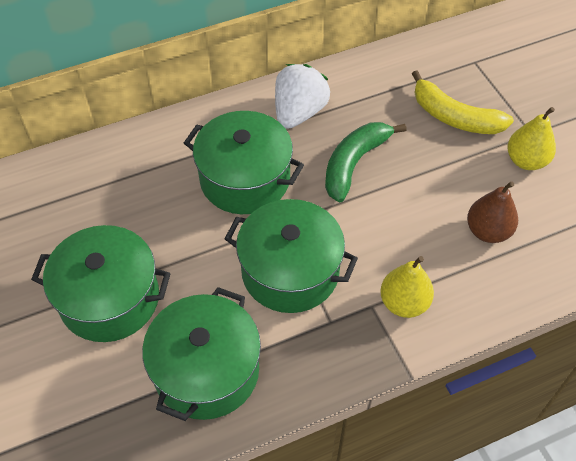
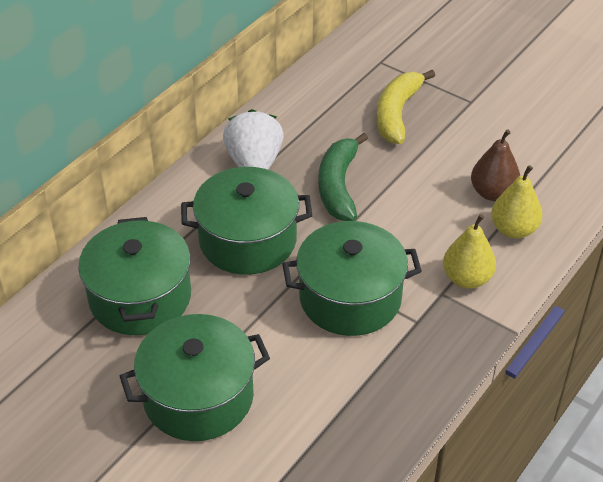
camera: 30 degrees left, 10 degrees down
green pot [142,287,261,421] -> green pot moved to [78,217,191,335]
yellow banana [412,70,514,134] -> yellow banana turned 105 degrees clockwise [377,70,435,144]
yellow pear [508,107,556,170] -> yellow pear moved to [491,165,543,239]

